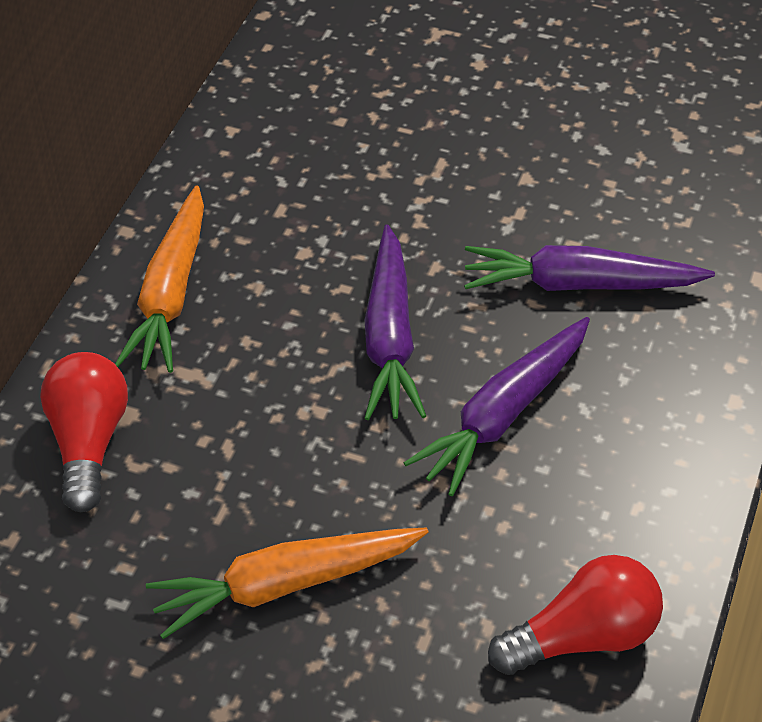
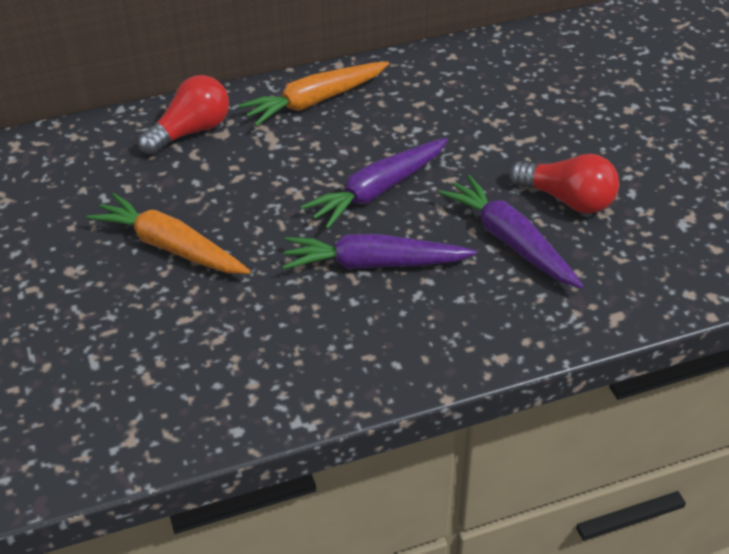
camera: 50 degrees right, 5 degrees down
red light bulb [488,555,663,675] -> red light bulb moved to [509,154,619,214]

